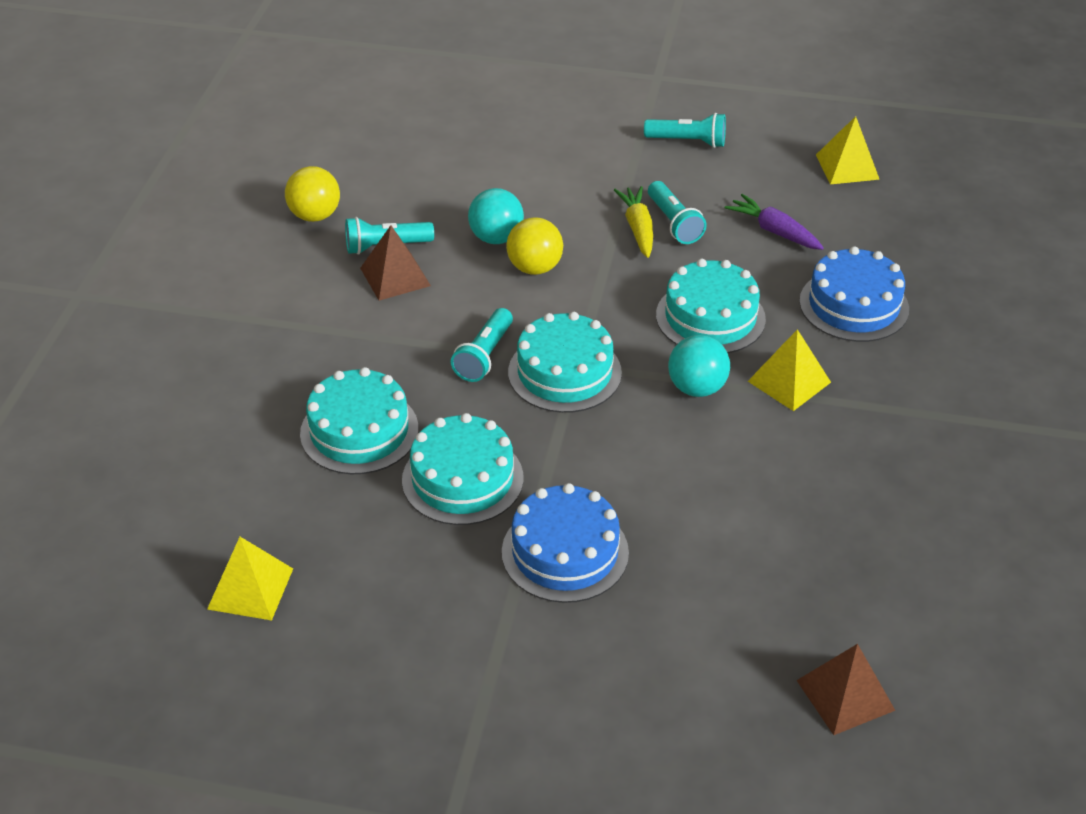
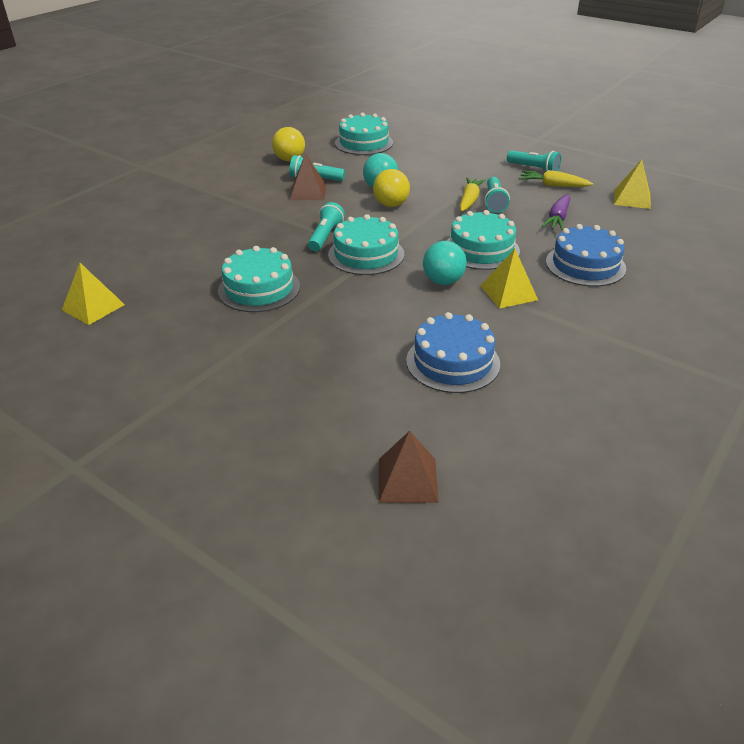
camera: 25 degrees right, 5 degrees down
turquoise cake [300,367,418,474] -> turquoise cake moved to [335,113,393,155]
turquoise flashlight [451,308,513,382] -> turquoise flashlight turned 150 degrees clockwise [308,202,345,251]
blue cake [502,483,629,603] -> blue cake moved to [406,312,500,393]
purple carrot [725,194,824,250] -> purple carrot turned 135 degrees counterclockwise [542,194,570,230]
none -> yellow carrot [519,170,593,187]

